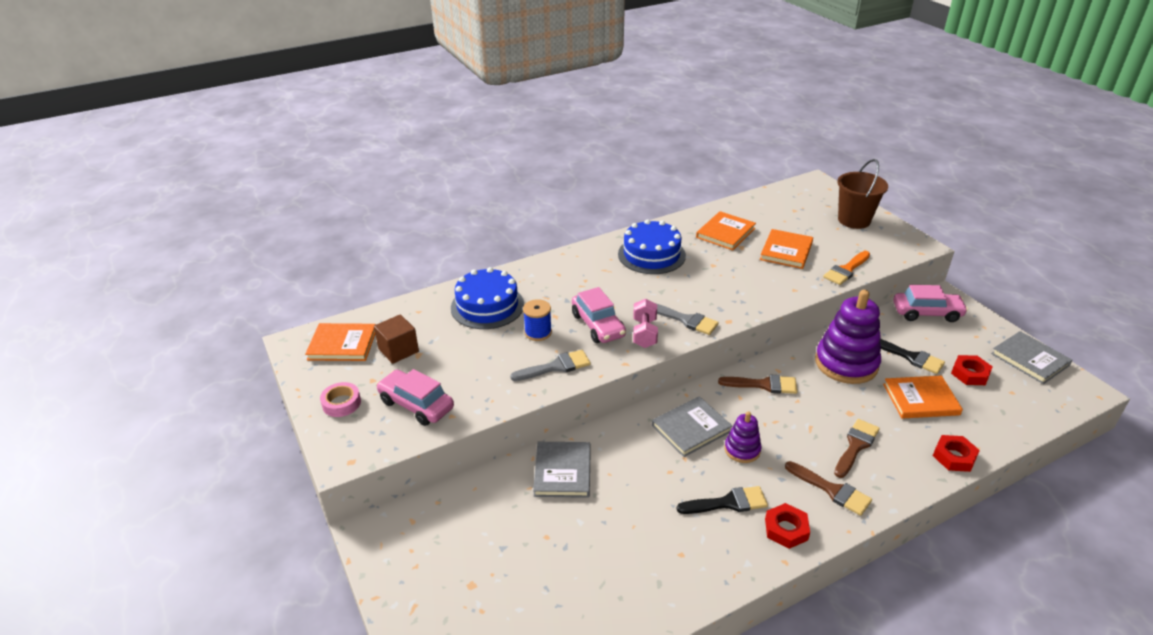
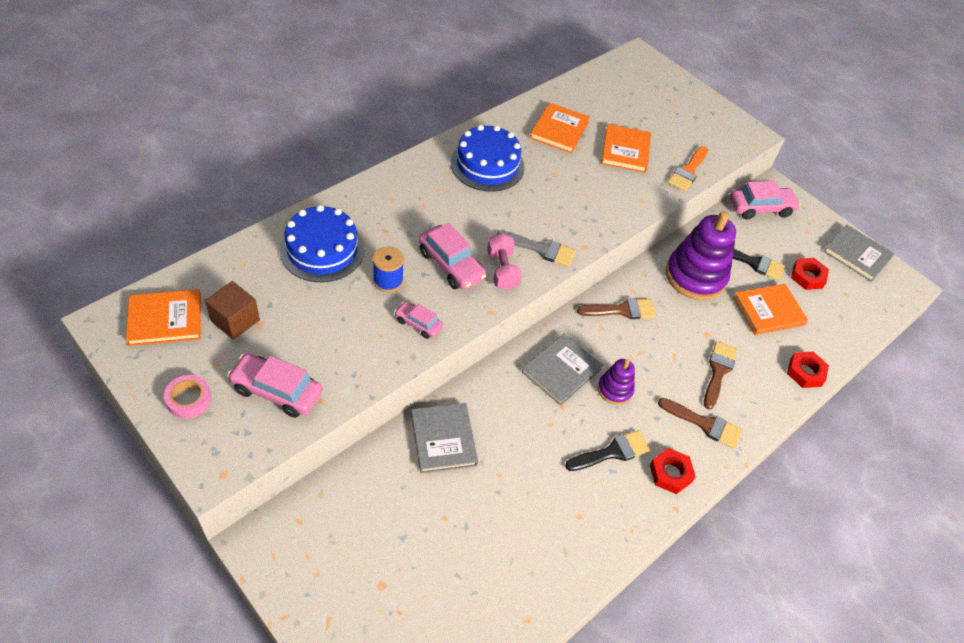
camera: 20 degrees left, 15 degrees up
grey brush [510,350,591,381] -> pink car [394,301,443,339]
brown bucket [837,159,888,229] -> none

